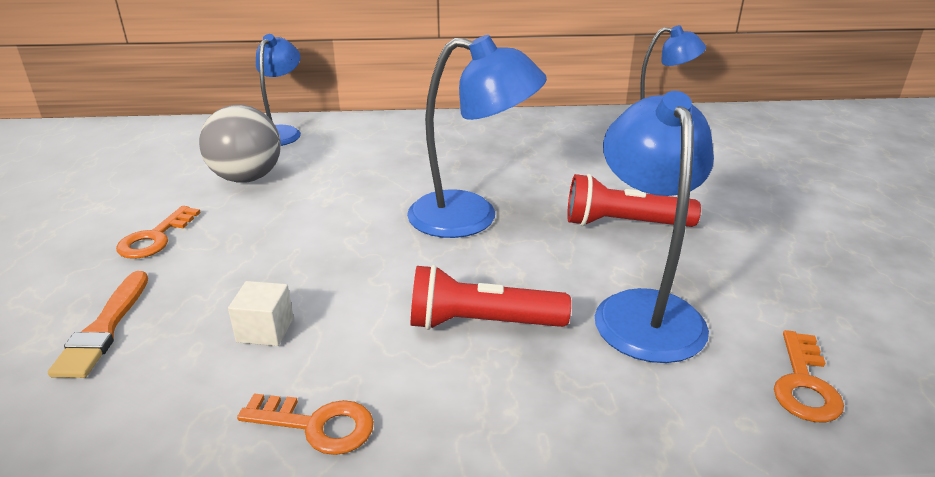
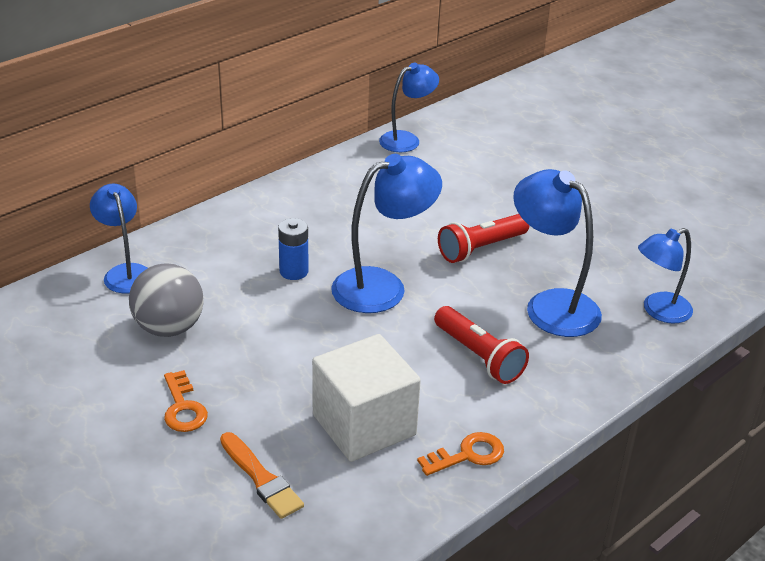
camera: 40 degrees left, 5 degrees up
white cube [228,281,294,346] -> white cube [312,334,421,462], size x2.34
red flashlight [411,265,571,330] -> red flashlight turned 90 degrees counterclockwise [434,306,529,384]
orange key [774,330,844,422] -> blue lamp [638,228,693,323]
none -> blue battery [278,218,309,280]

